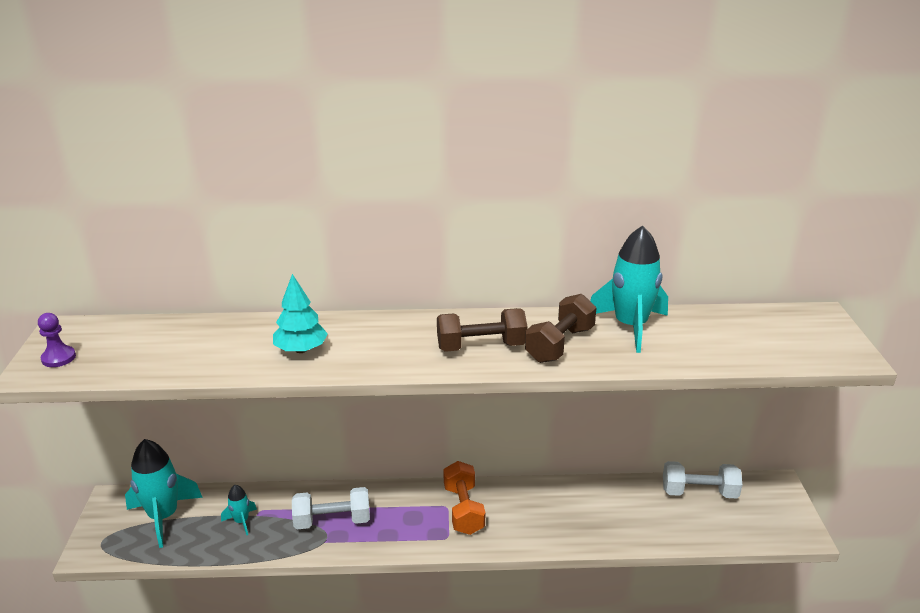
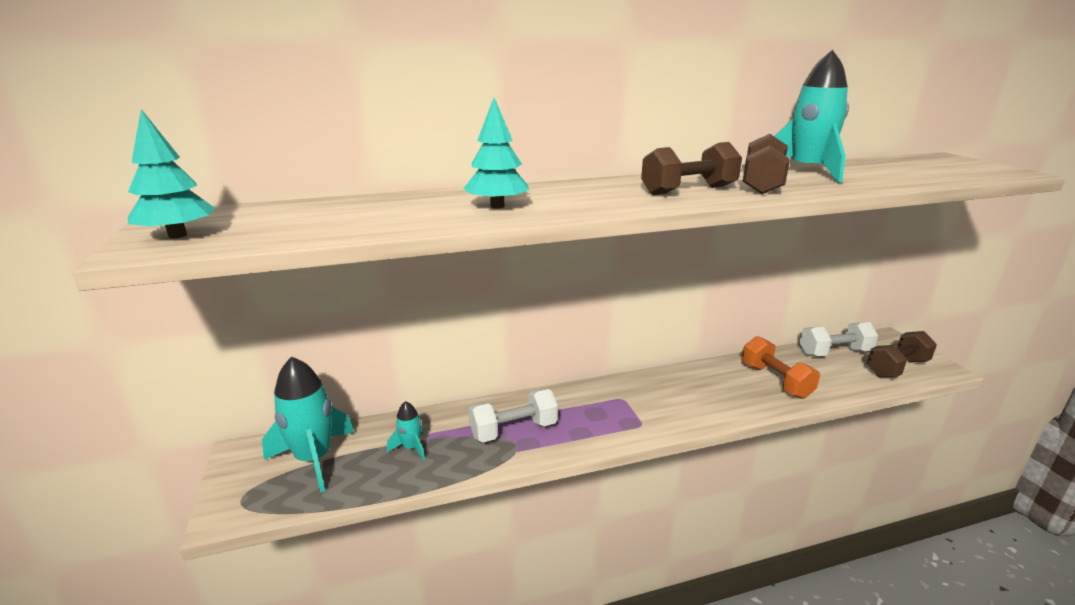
camera: 15 degrees left, 5 degrees down
purple pawn [38,313,76,367] -> turquoise tree [127,109,215,238]
orange dumbbell [443,461,485,535] -> orange dumbbell moved to [742,336,820,399]
none -> brown dumbbell [867,331,937,378]

